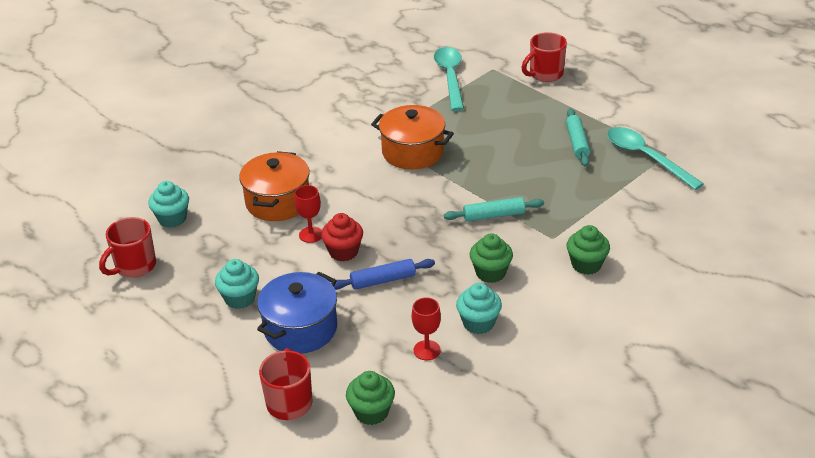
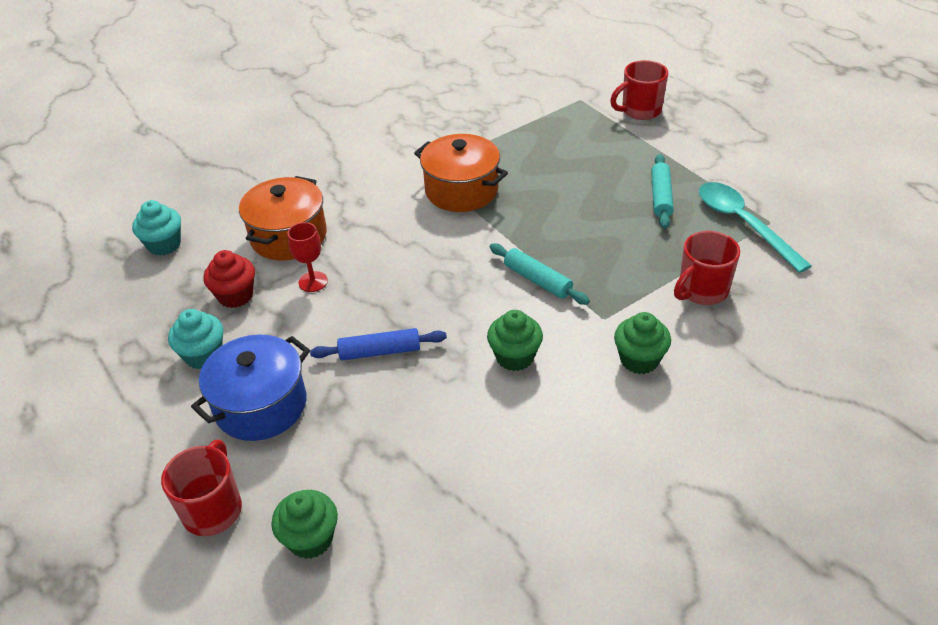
camera: 10 degrees right, 5 degrees up
red mug [99,217,156,278] -> red mug moved to [674,231,740,305]
red cupcake [321,213,363,262] -> red cupcake moved to [203,250,255,308]
red goblet [412,297,441,360] -> none
turquoise spoon [434,47,464,111] -> none
turquoise rolling pin [444,197,544,222] -> turquoise rolling pin turned 45 degrees clockwise [490,243,590,305]
turquoise cupcake [456,283,502,334] -> none

